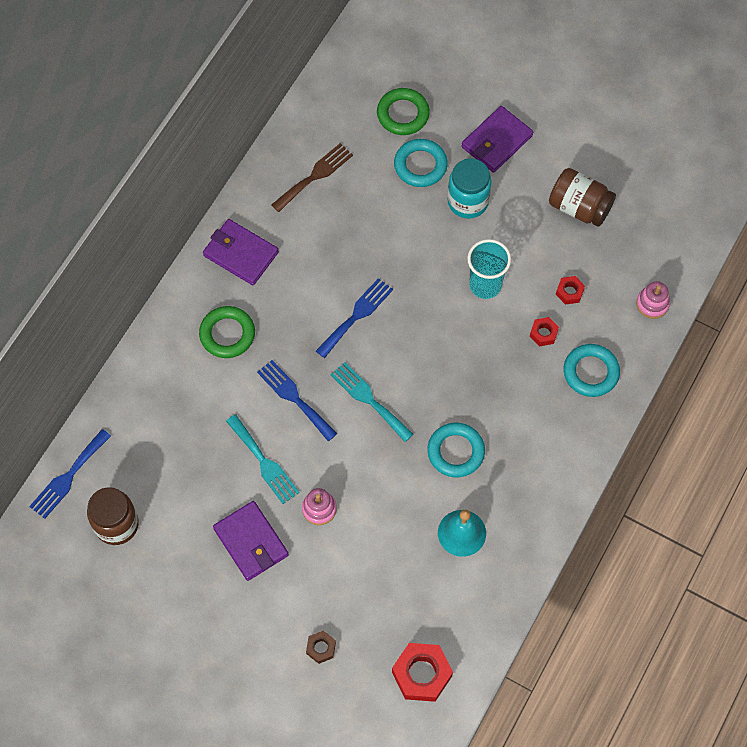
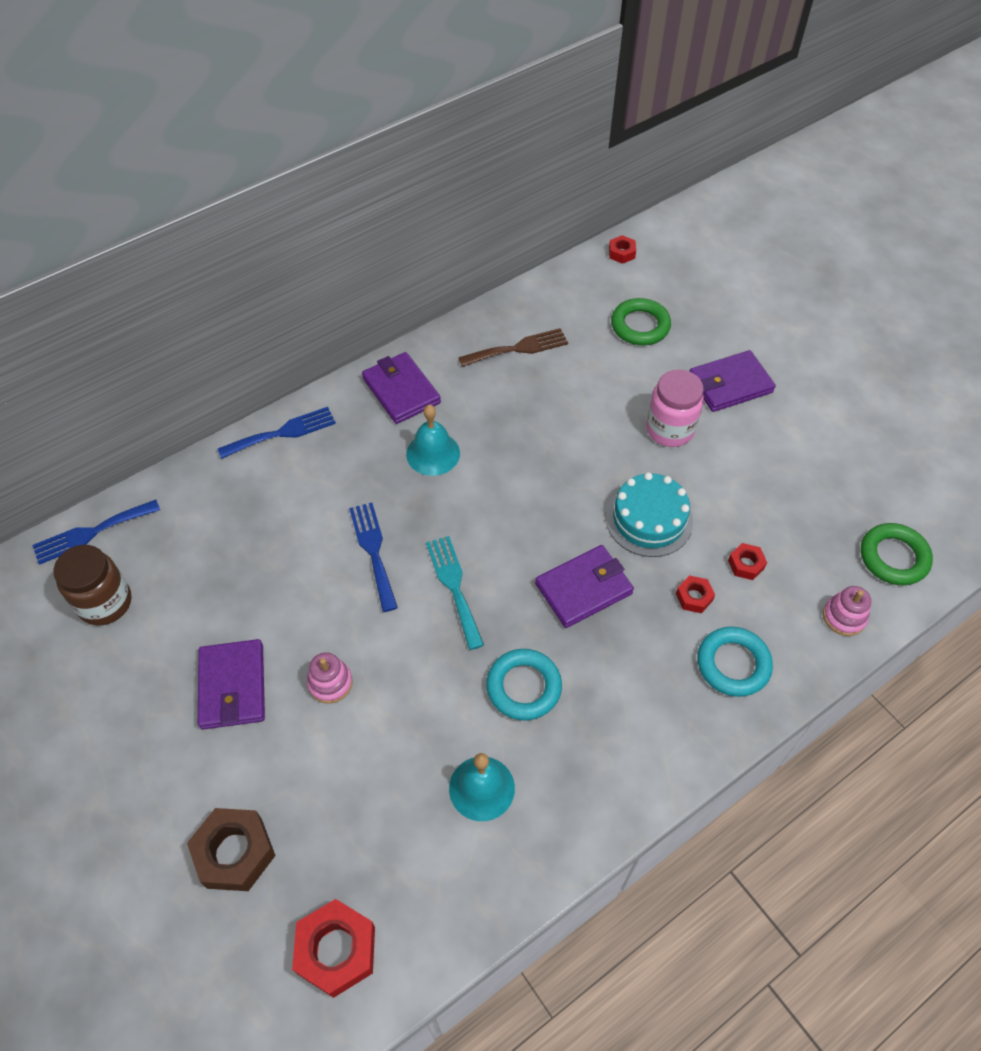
camera: 25 degrees right, 10 degrees down
green ring [199,306,255,358] -> green ring moved to [861,523,933,585]
turquoise fork [226,414,300,504] -> none
brown nut [306,631,336,664] -> brown nut [187,808,276,891], size x1.90
blue fork [316,278,393,358] -> blue fork moved to [218,407,336,459]
turquoise ring [394,139,448,187] -> none
turquoise jar [447,158,491,219] -> pink jar [646,369,704,447]
turquoise cup [467,239,511,299] -> turquoise cake [606,472,693,557]
brown jar [549,168,616,227] -> none
none -> turquoise bell [406,405,460,476]
none -> purple wallet [535,545,634,628]
none -> red nut [609,235,636,264]

